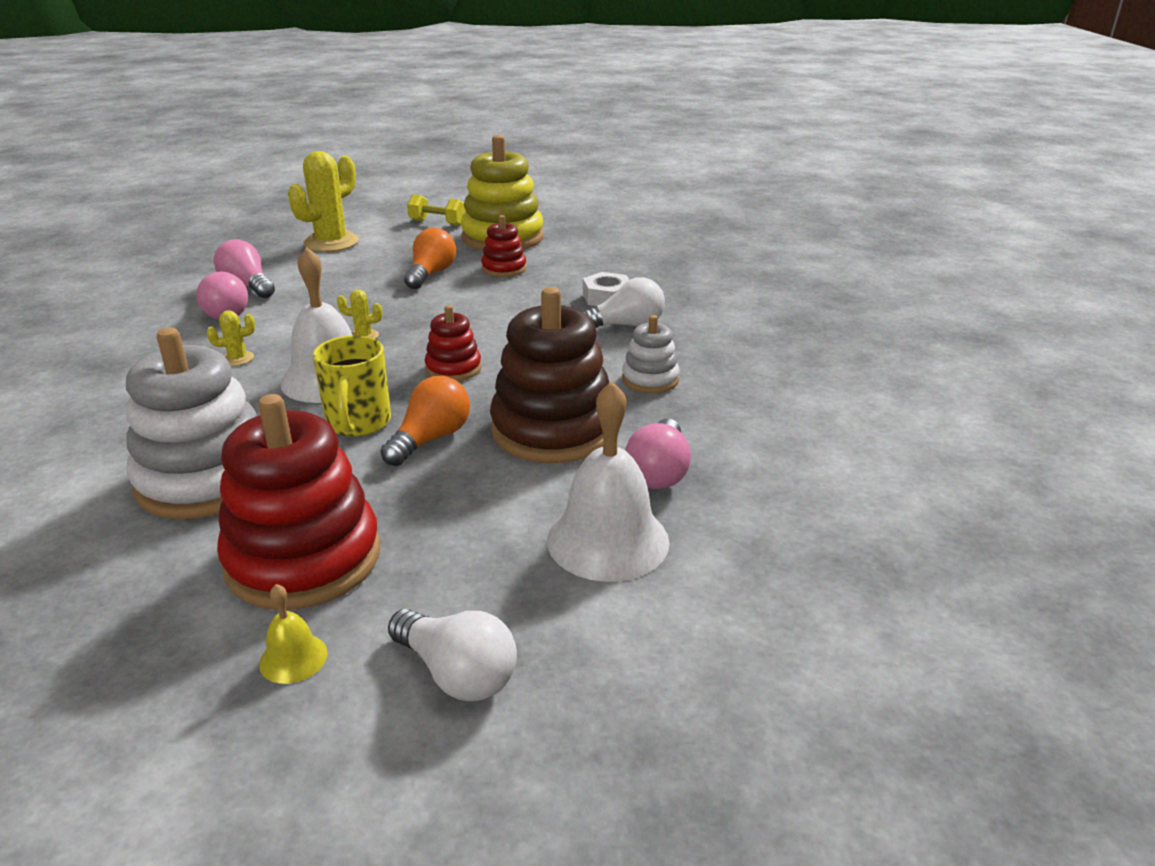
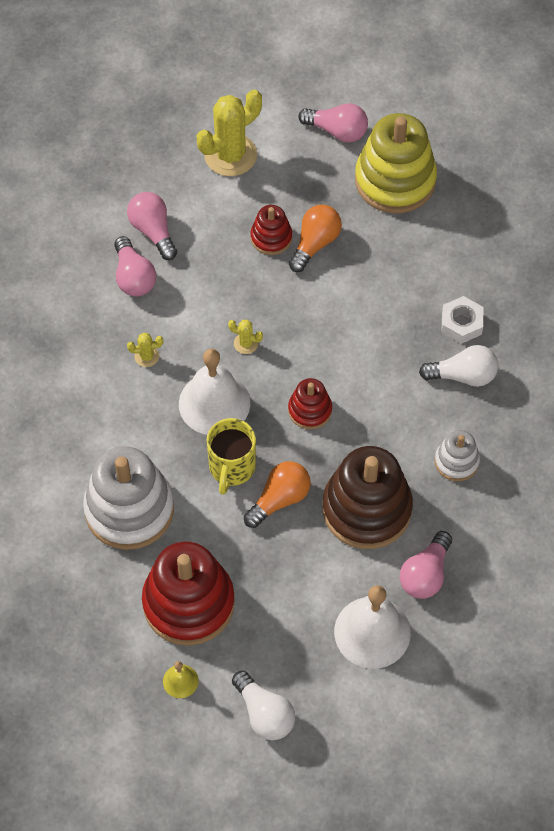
camera: 15 degrees right, 30 degrees up
yellow dumbbell [407,194,466,226] -> pink light bulb [298,103,368,143]
red stacking toy [481,215,527,277] -> red stacking toy moved to [251,205,292,255]

